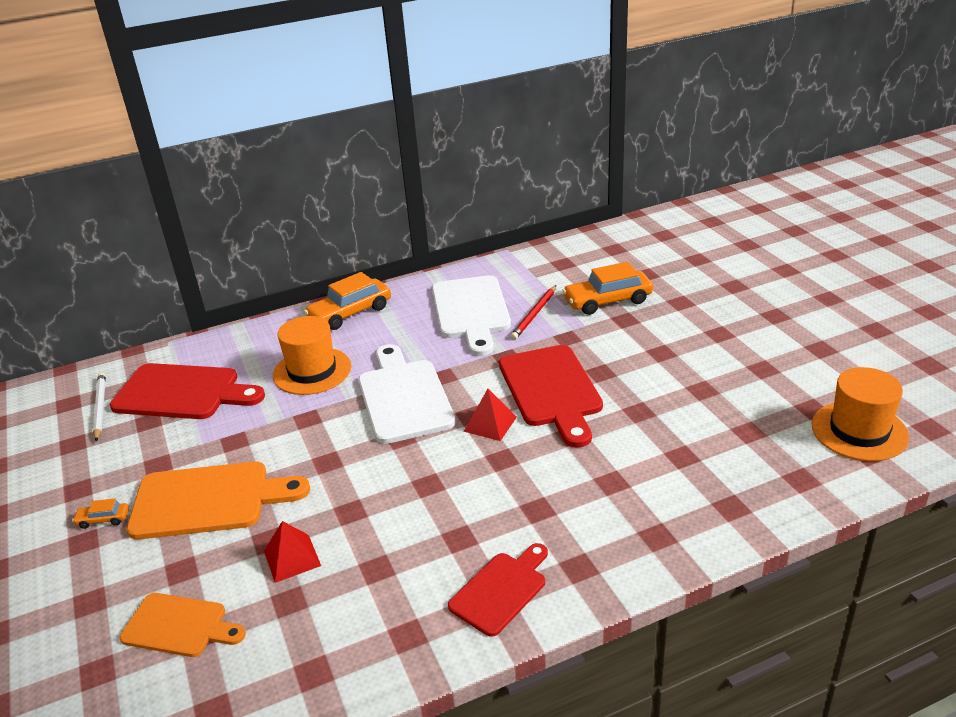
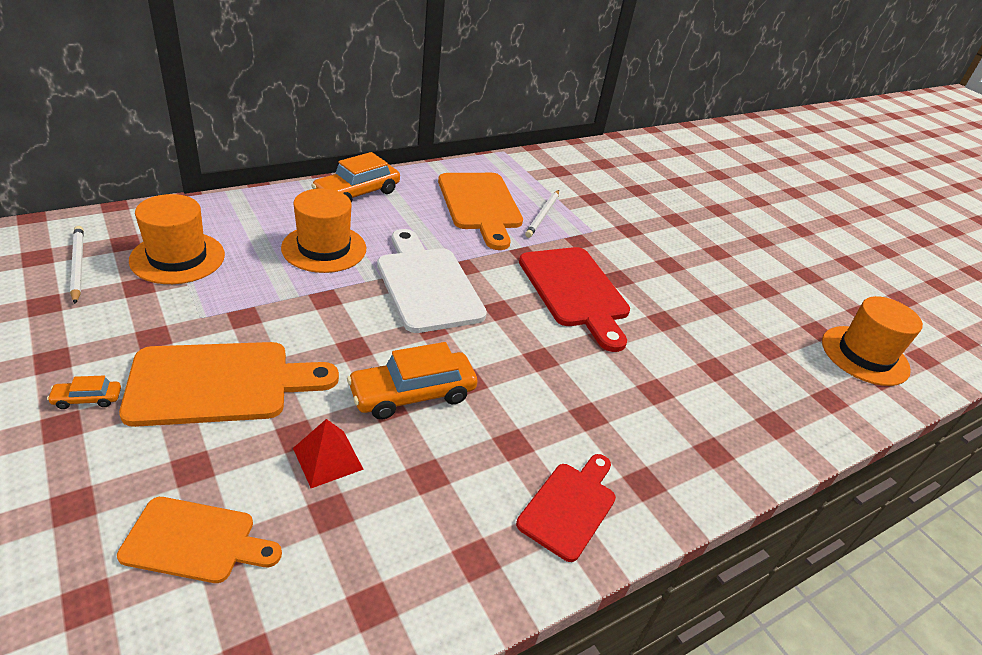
camera: 15 degrees left, 5 degrees up
red cutting board [110,363,265,419] -> orange hat [129,194,225,284]
white cutting board [432,275,511,356] -> orange cutting board [438,173,523,250]
red pyramid [464,389,517,441] -> none
red pencil [510,285,556,340] -> white pencil [525,190,559,238]
orange car [562,262,653,315] -> orange car moved to [347,342,478,420]

